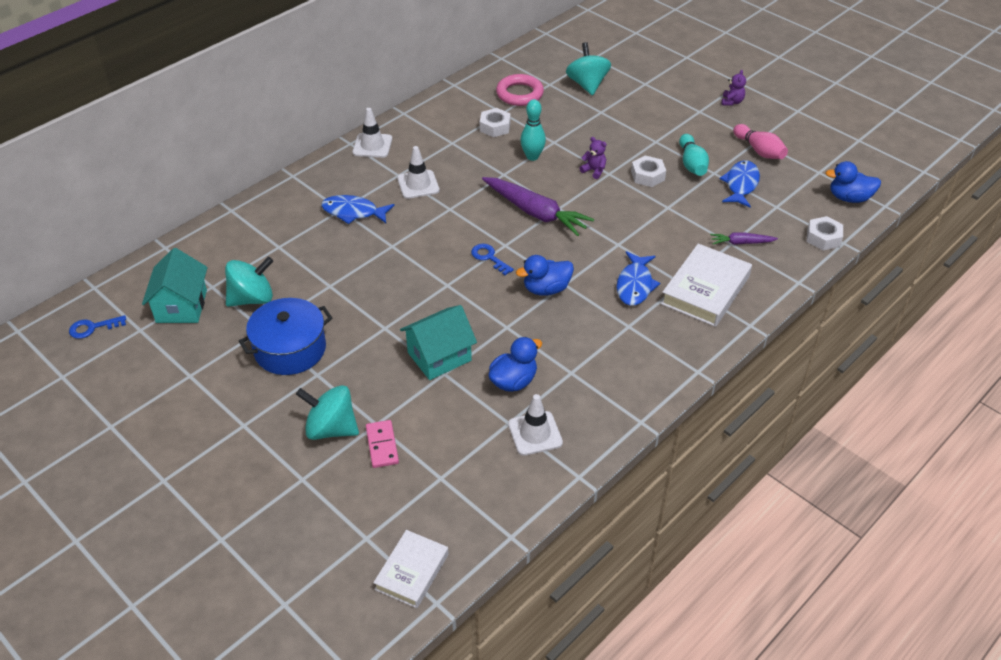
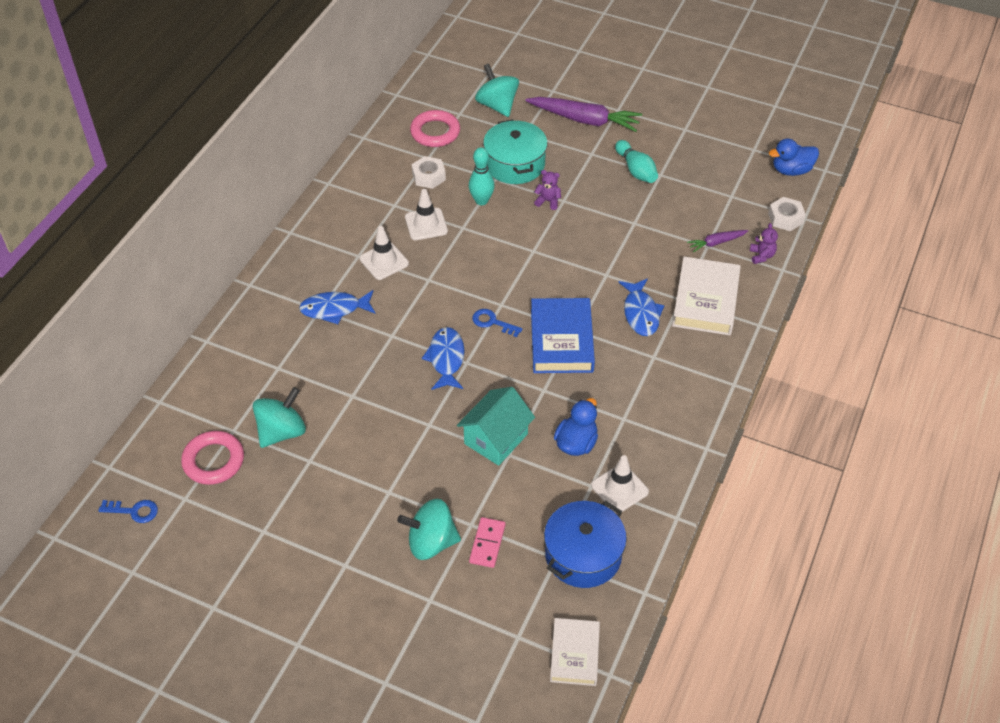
camera: 20 degrees left, 5 degrees up
blue key [69,315,126,339] -> blue key turned 135 degrees counterclockwise [98,500,158,523]
turquoise house [142,248,208,323] -> pink ring [181,431,244,485]
blue pot [239,298,333,375] -> blue pot moved to [544,501,627,588]
white traffic cone [353,108,392,158] -> white traffic cone moved to [405,189,448,240]
pink domino [366,420,399,468] -> pink domino turned 45 degrees clockwise [469,517,505,568]
purple carrot [482,177,594,236] -> purple carrot moved to [525,97,642,132]
blue duck [516,255,574,296] -> blue book [531,298,595,373]
white nut [631,156,666,187] -> none
blue fish [720,160,760,208] -> blue fish moved to [422,327,465,390]
purple teddy bear [721,70,746,106] -> purple teddy bear moved to [750,223,778,264]
pink bowling pin [733,124,788,159] -> none
none -> turquoise pot [483,119,547,184]

